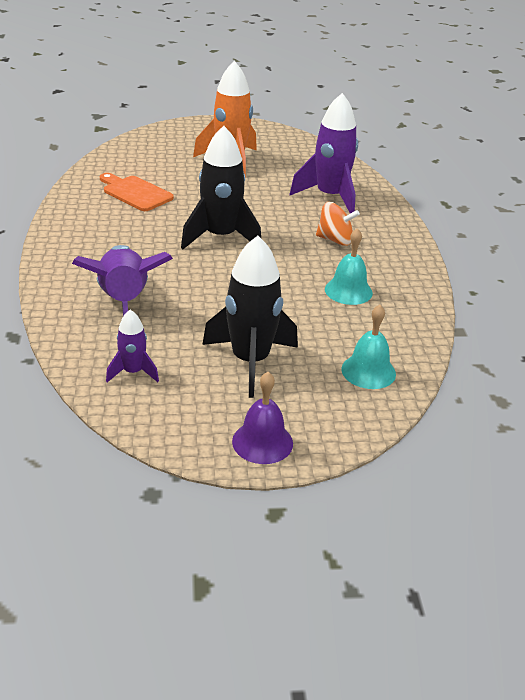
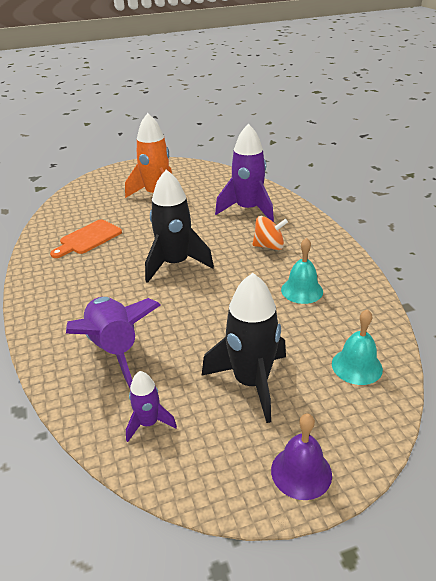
camera: 10 degrees left, 0 degrees up
orange cutting board [100,173,174,211] -> orange cutting board turned 75 degrees counterclockwise [50,219,122,258]

